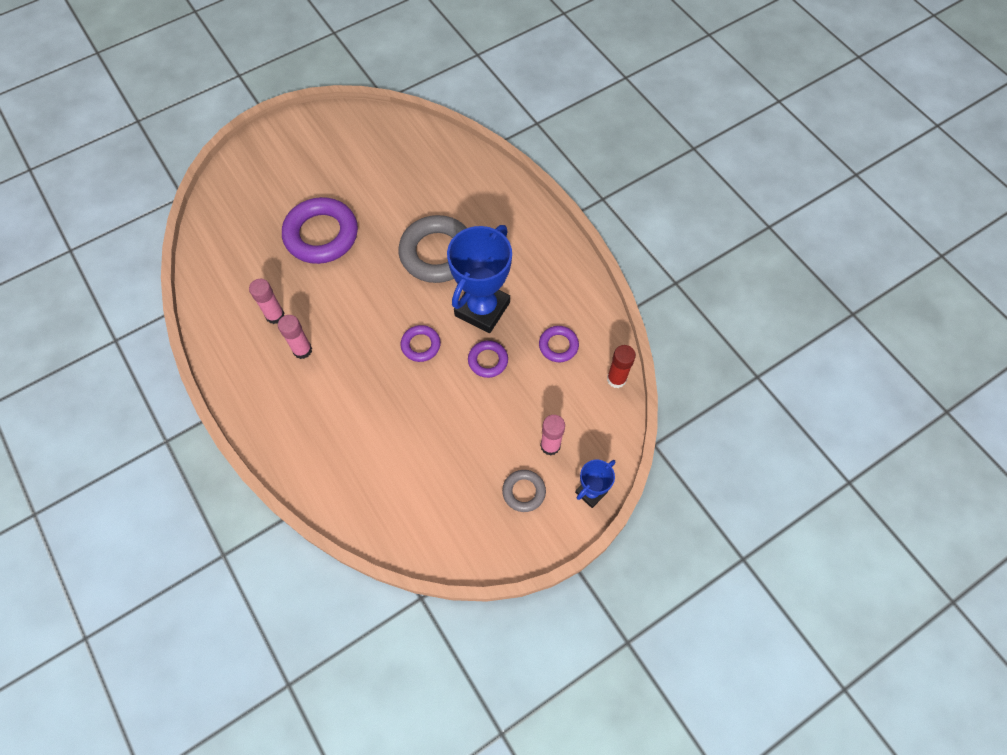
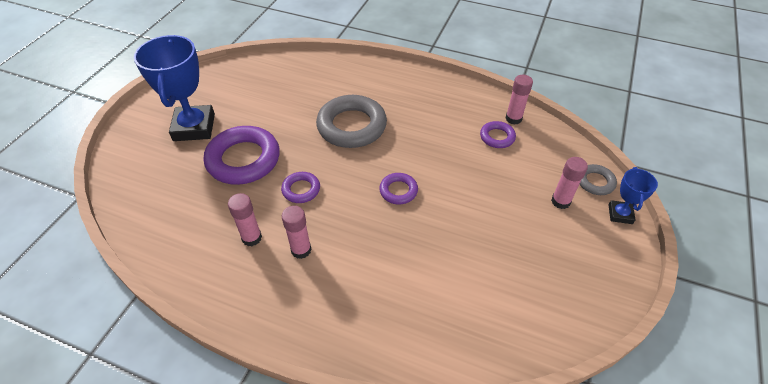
camera: 35 degrees left, 15 degrees down
blue trophy [447,225,512,333] -> blue trophy moved to [134,35,215,141]
purple ring [468,340,508,378] -> purple ring moved to [281,172,320,203]
grey ring [502,470,546,512] -> grey ring moved to [580,164,617,195]
red glue stick [607,345,636,388] -> none
none -> pink glue stick [505,75,533,125]

